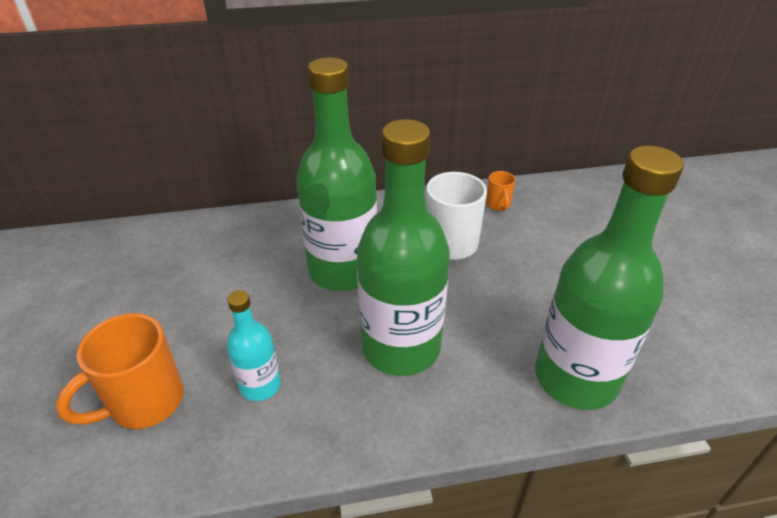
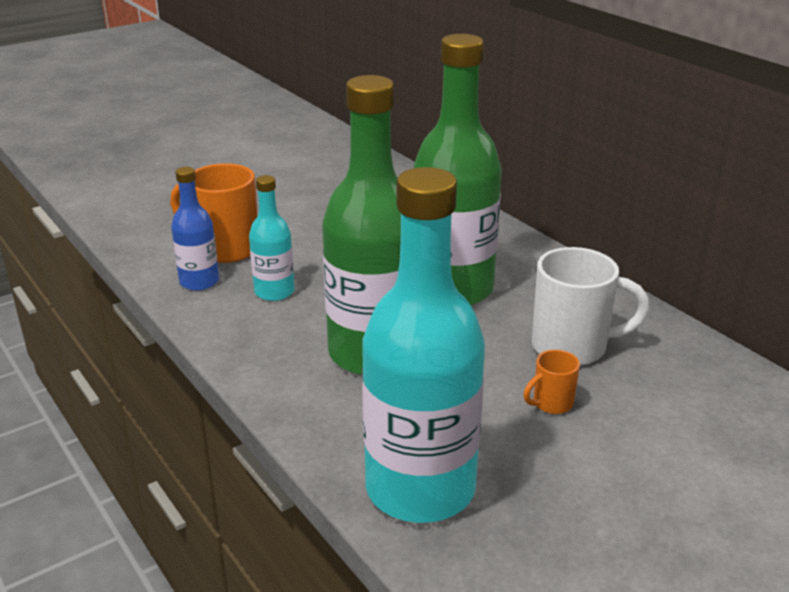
camera: 65 degrees right, 10 degrees down
orange mug [486,171,516,211] -> orange mug moved to [524,350,580,414]
green bottle [535,146,684,410] -> turquoise bottle [362,167,485,523]
none -> blue bottle [171,167,219,291]

